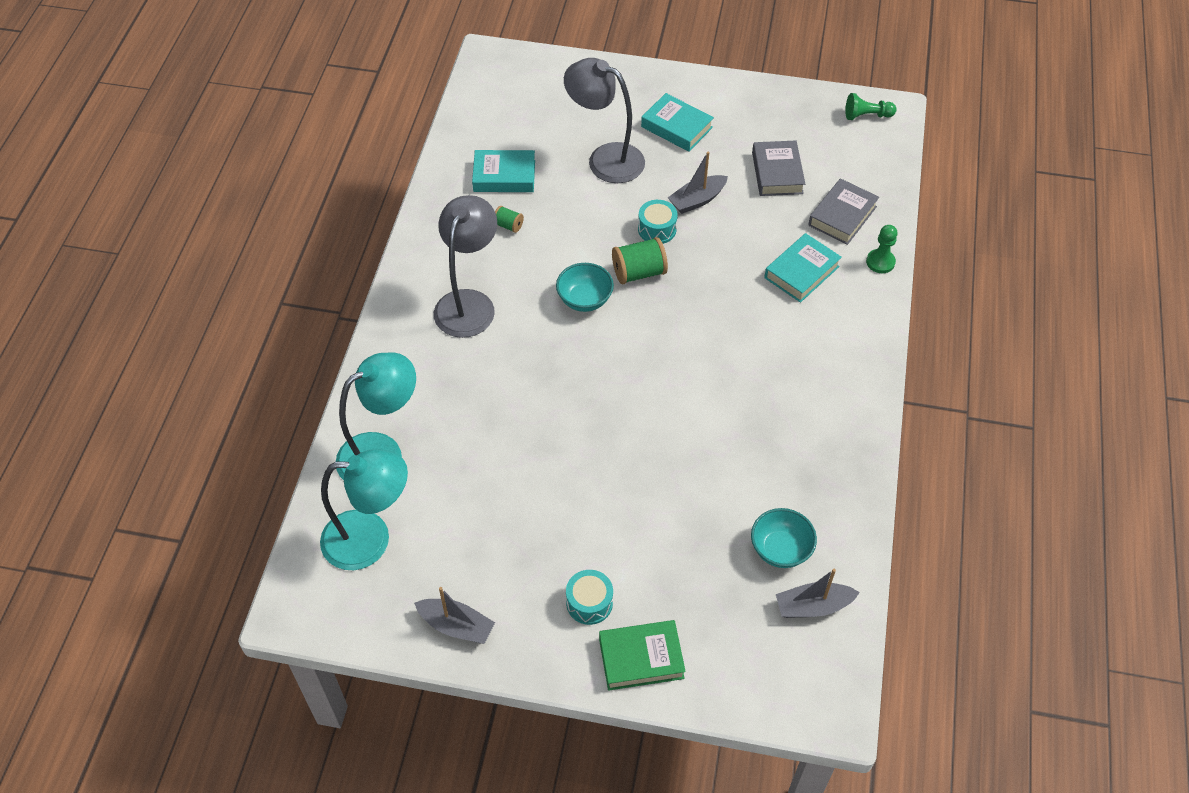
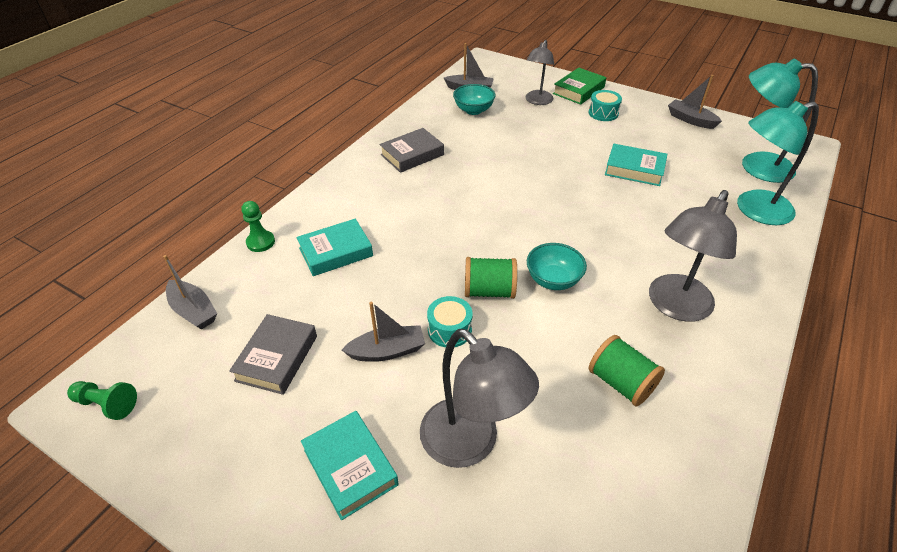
camera: 160 degrees left, 10 degrees down
turquoise book [472,150,535,192] -> turquoise book moved to [605,144,667,186]
green spool [495,206,524,233] -> green spool [589,335,665,406], size x1.84
green book [599,620,686,691] -> green book turned 60 degrees counterclockwise [553,67,606,105]
grey book [808,178,879,245] -> grey book moved to [379,128,444,173]
none -> grey boat [163,255,217,330]
none -> grey lamp [526,40,554,105]

